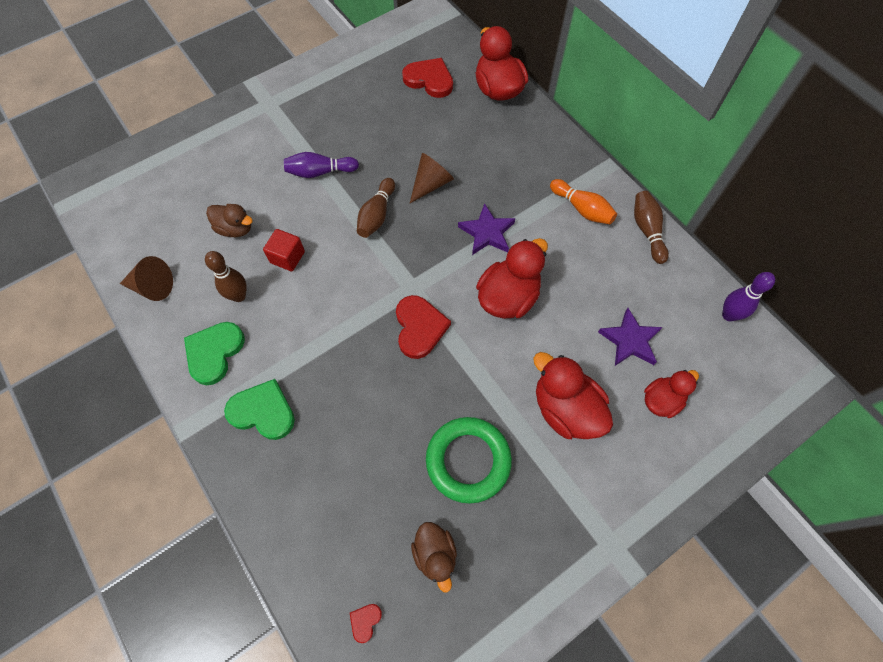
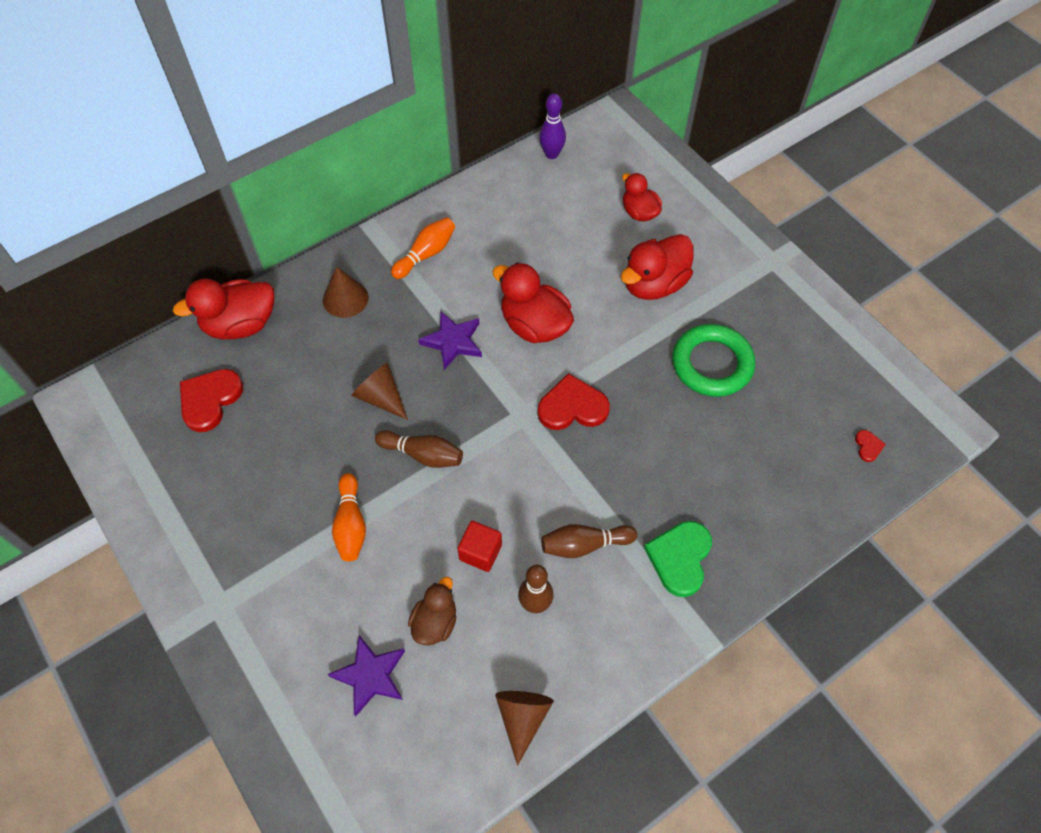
camera: 90 degrees left, 5 degrees down
green heart [184,322,245,385] -> none
purple bowling pin [284,152,359,178] -> orange bowling pin [332,473,366,561]
red heart [350,604,382,643] -> red heart turned 120 degrees counterclockwise [855,430,886,462]
brown duck [411,522,457,592] -> none
purple star [598,308,662,366] -> purple star moved to [328,635,405,717]
brown bowling pin [634,191,669,264] -> brown bowling pin moved to [541,524,637,558]
none -> brown cone [323,267,369,318]

